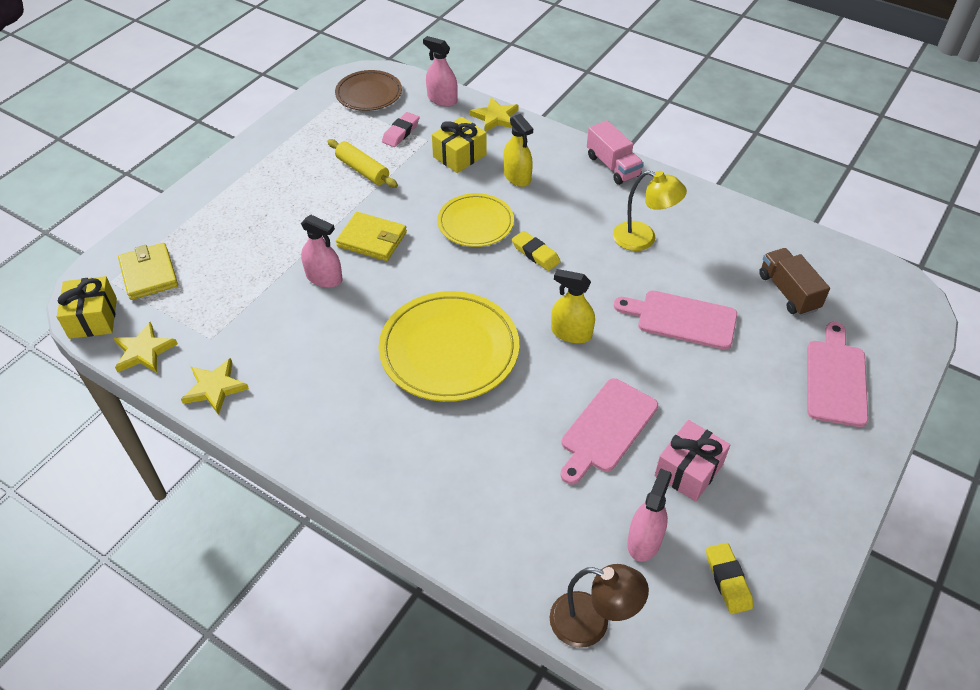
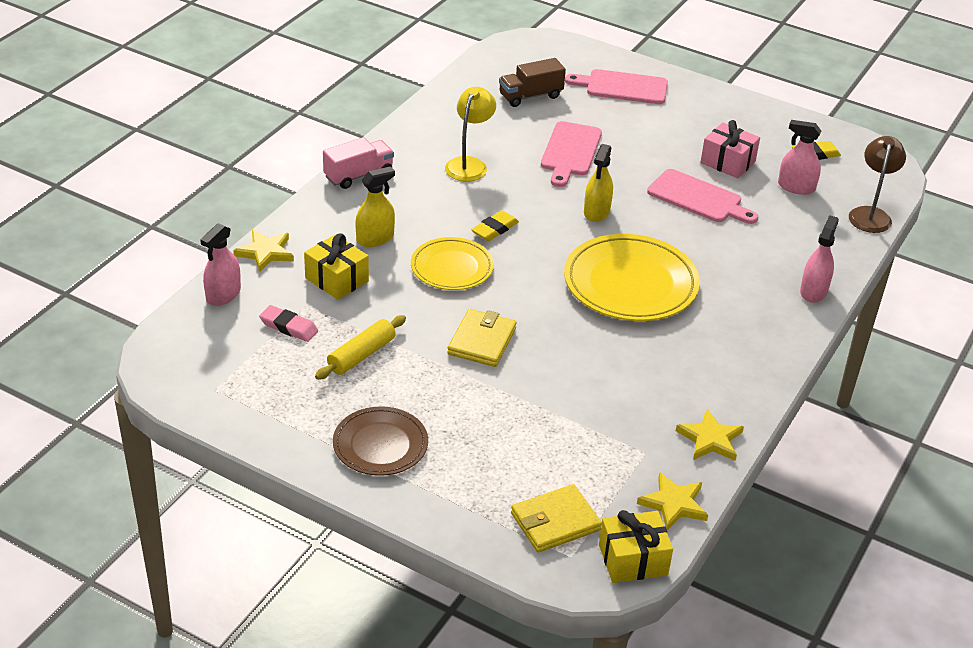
camera: 95 degrees left, 10 degrees down
pink spray bottle [301,215,343,288] -> pink spray bottle moved to [800,215,839,303]
brown plate [335,70,402,111] -> brown plate moved to [333,406,428,476]

